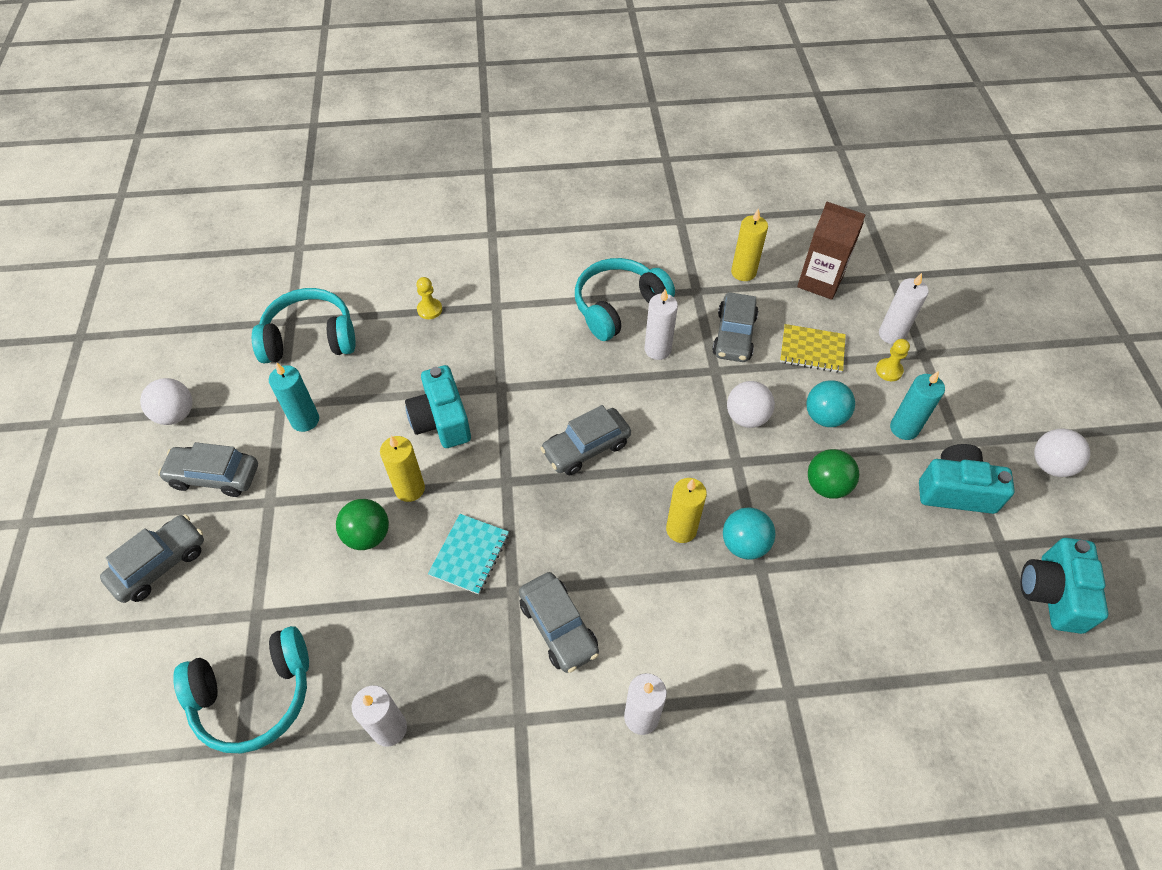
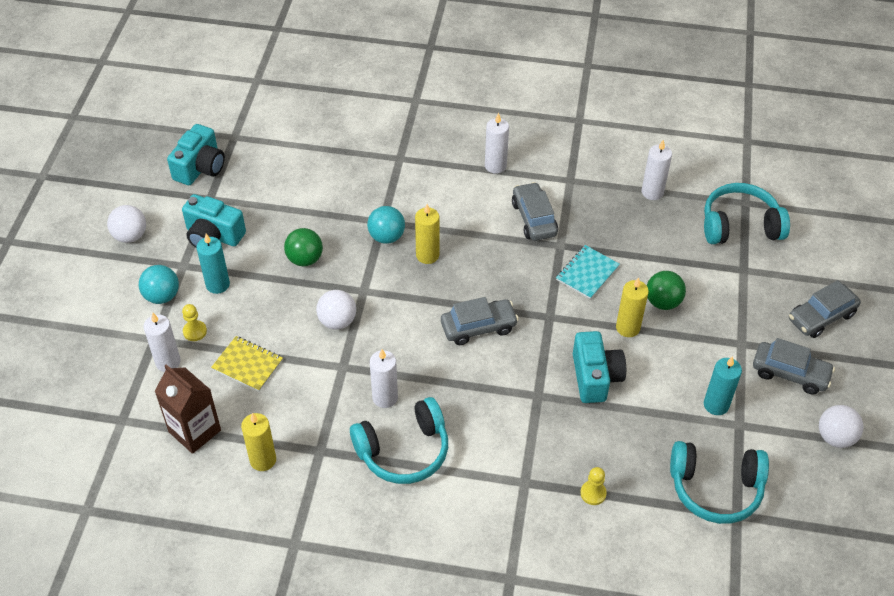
camera: 165 degrees left, 5 degrees down
grey car [712,292,758,362] -> none
turquoise ball [806,380,855,427] -> turquoise ball moved to [139,265,179,304]

